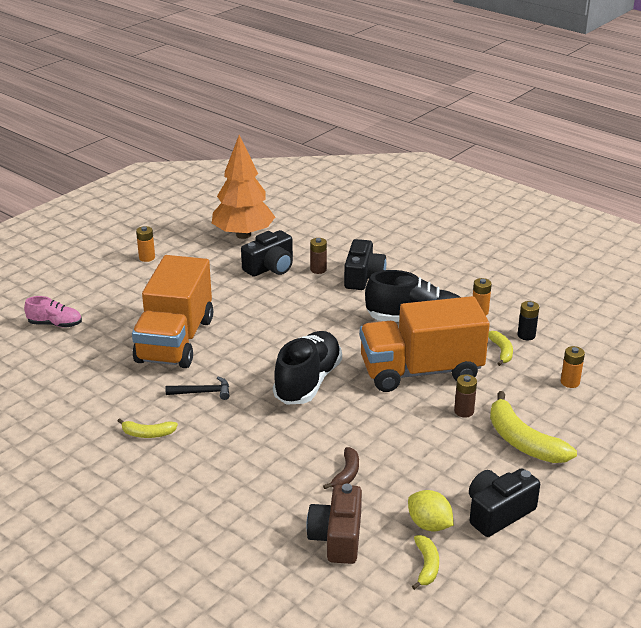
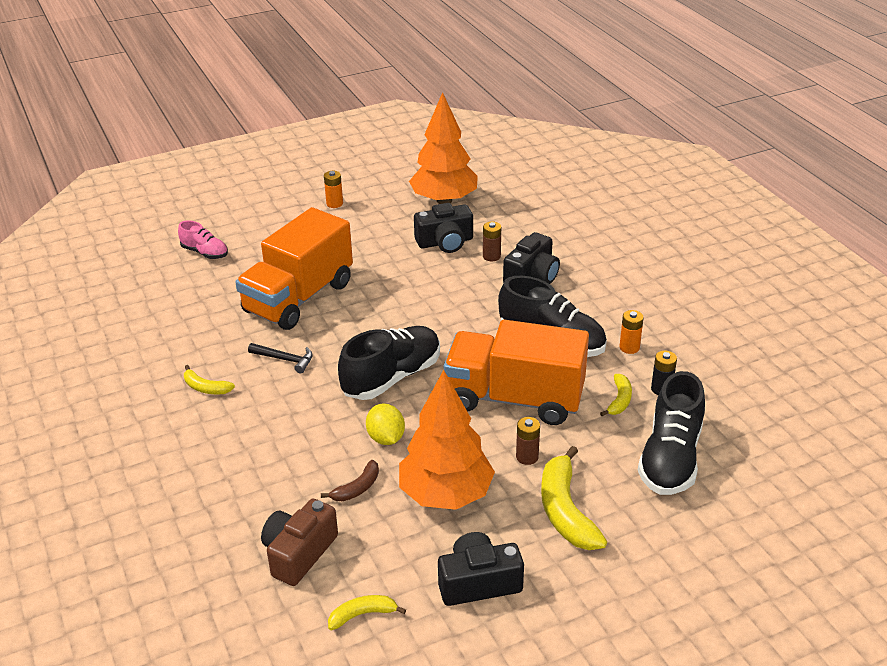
camera: 25 degrees right, 5 degrees up
yellow lemon [408,490,454,532] -> yellow lemon moved to [366,403,405,445]
yellow banana [412,535,439,590] -> yellow banana turned 135 degrees counterclockwise [328,595,406,630]
orange battery [561,346,585,388] -> black shoe [638,371,705,495]
none -> orange tree [399,370,495,510]

